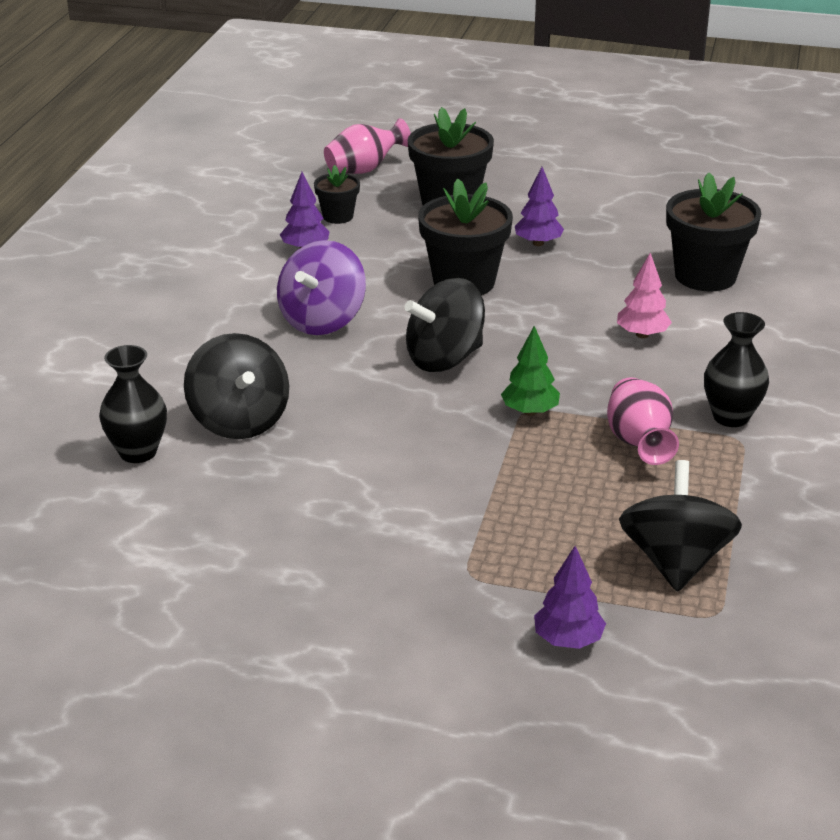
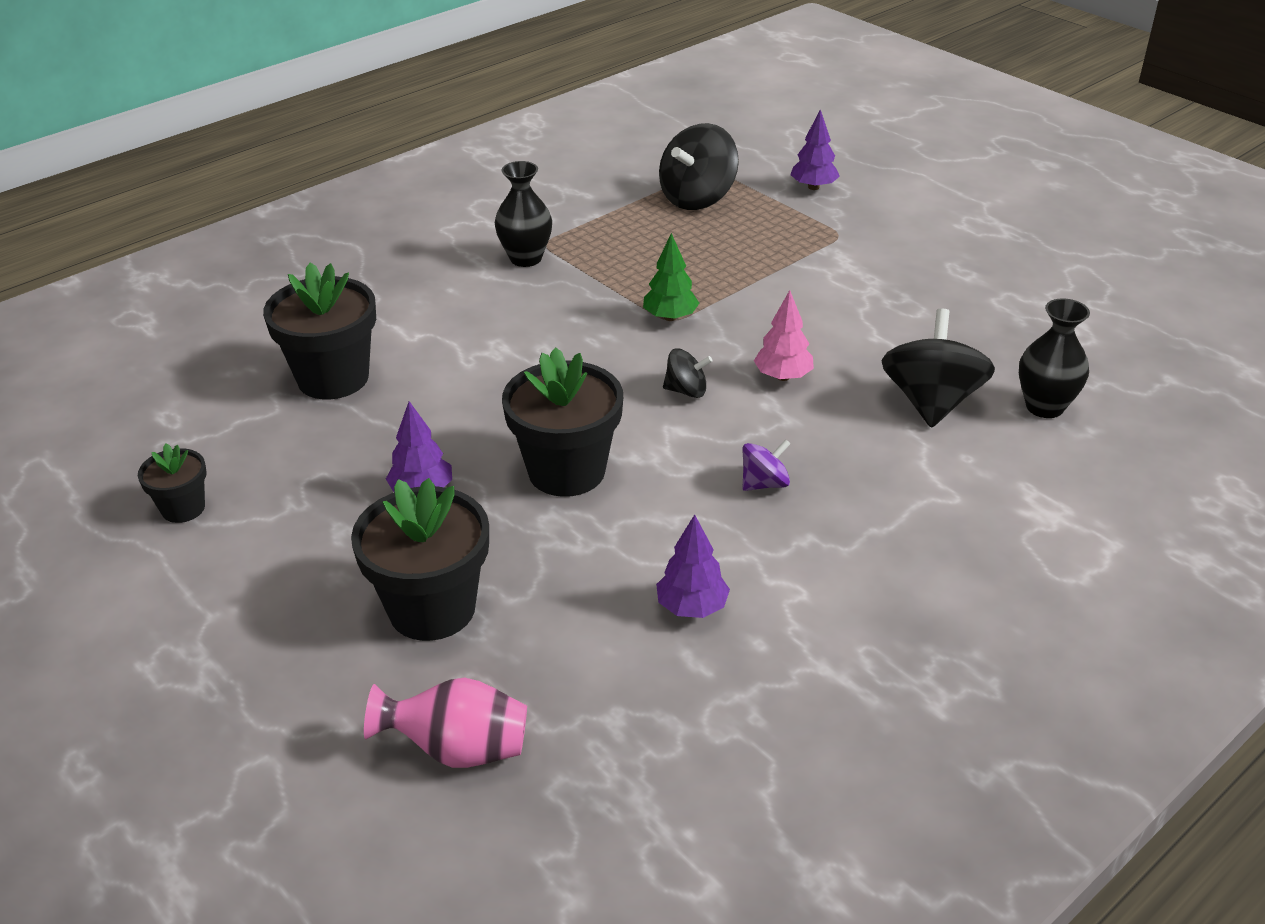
camera: 145 degrees left, 5 degrees up
purple spinning top [277,240,366,335] -> purple spinning top [742,439,790,491], size x0.51
black flower pot [314,165,360,224] -> black flower pot moved to [138,443,207,523]
black spinning top [404,278,485,372] -> black spinning top [663,348,712,398], size x0.51
pink vase [607,377,679,465] -> none
pink tree [617,253,672,338] -> pink tree moved to [754,290,814,381]

